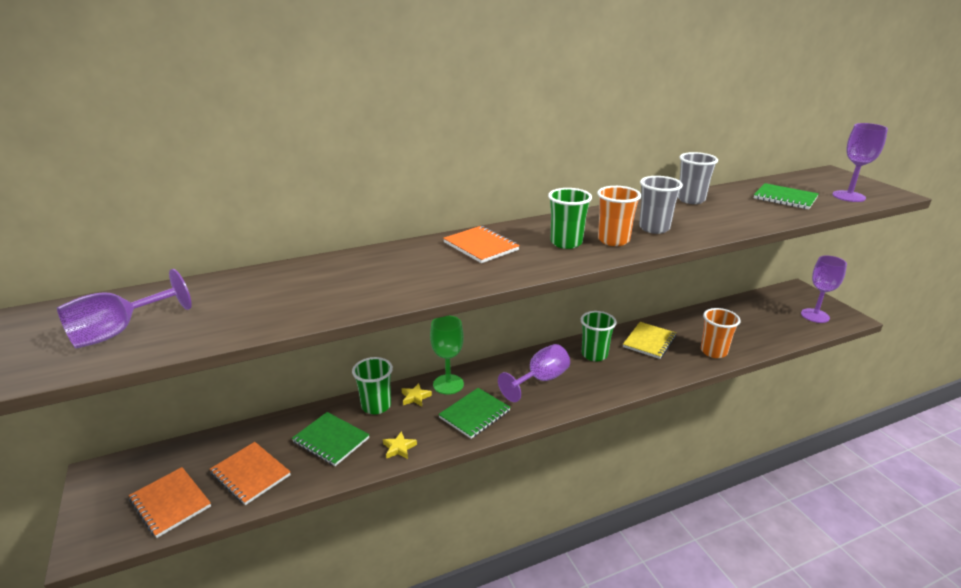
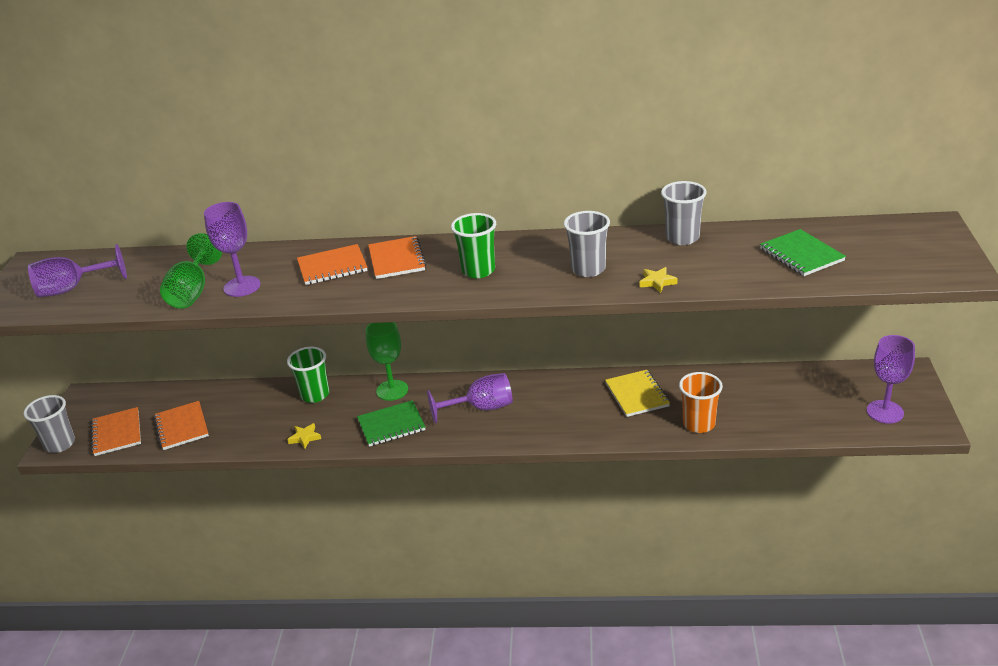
camera: 30 degrees right, 5 degrees up
green notebook [292,412,370,466] -> none
yellow star [402,383,432,406] -> yellow star moved to [639,267,677,293]
green cup [581,311,617,362] -> none
orange cup [597,186,641,246] -> none
yellow notebook [623,322,676,359] -> yellow notebook turned 75 degrees counterclockwise [605,370,670,417]
purple goblet [832,123,888,202] -> purple goblet moved to [204,202,261,297]
none -> grey cup [23,395,75,453]
none -> green goblet [160,233,222,309]
none -> orange notebook [297,244,368,285]

